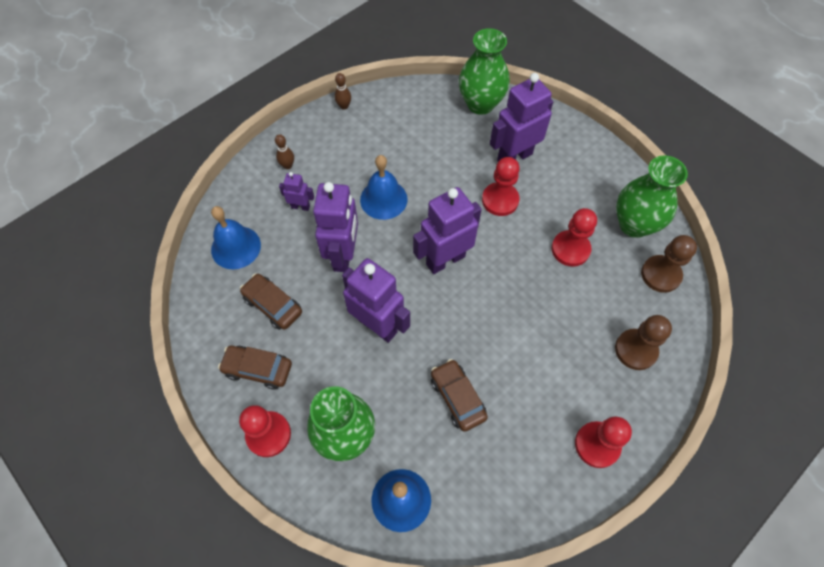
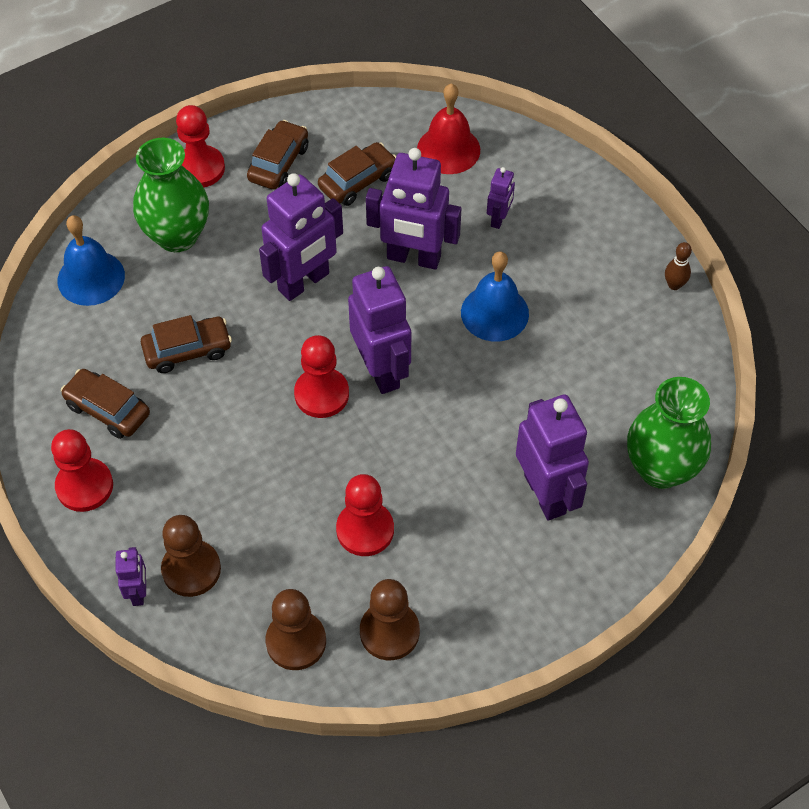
camera: 100 degrees right, 5 degrees down
blue bell [211,206,261,269] -> red bell [417,84,480,174]
brown bowling pin [275,134,294,169] -> none
red pawn [482,157,520,216] -> red pawn moved to [294,335,349,418]
green vase [616,155,688,238] -> brown pawn [360,579,420,660]
none -> brown car [61,369,150,439]
none -> purple robot [116,547,146,606]

